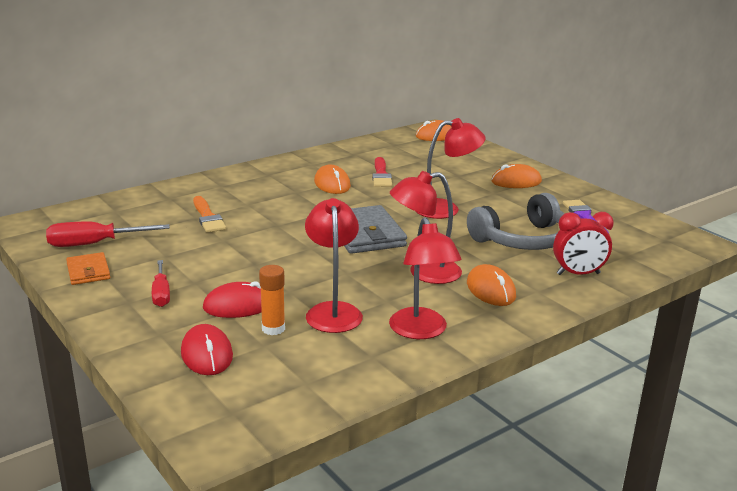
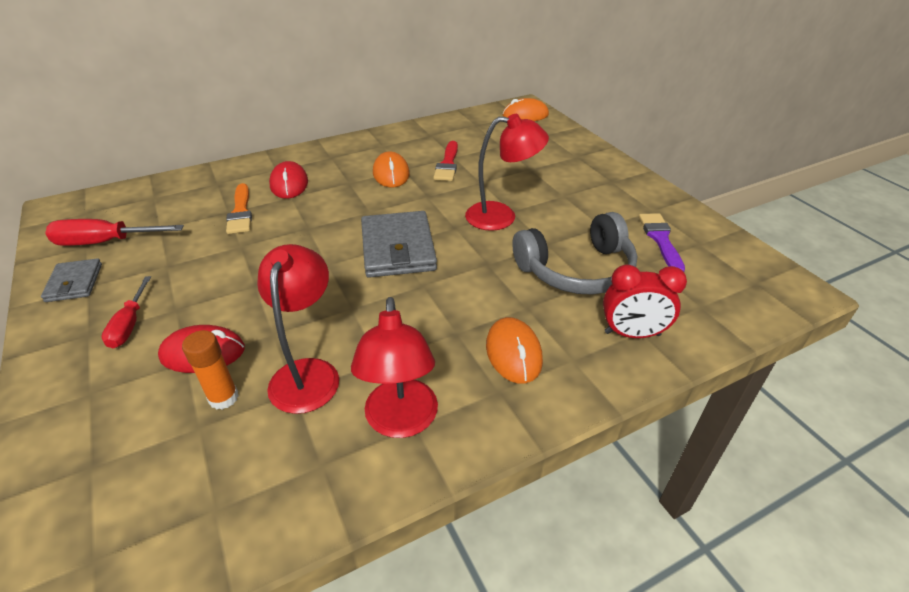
camera: 10 degrees right, 15 degrees up
orange wallet [66,252,110,285] -> grey wallet [41,258,102,302]
red mouse [181,324,233,375] -> red mouse moved to [269,161,308,199]
red lamp [390,171,462,284] -> none
orange mouse [491,164,542,188] -> none

